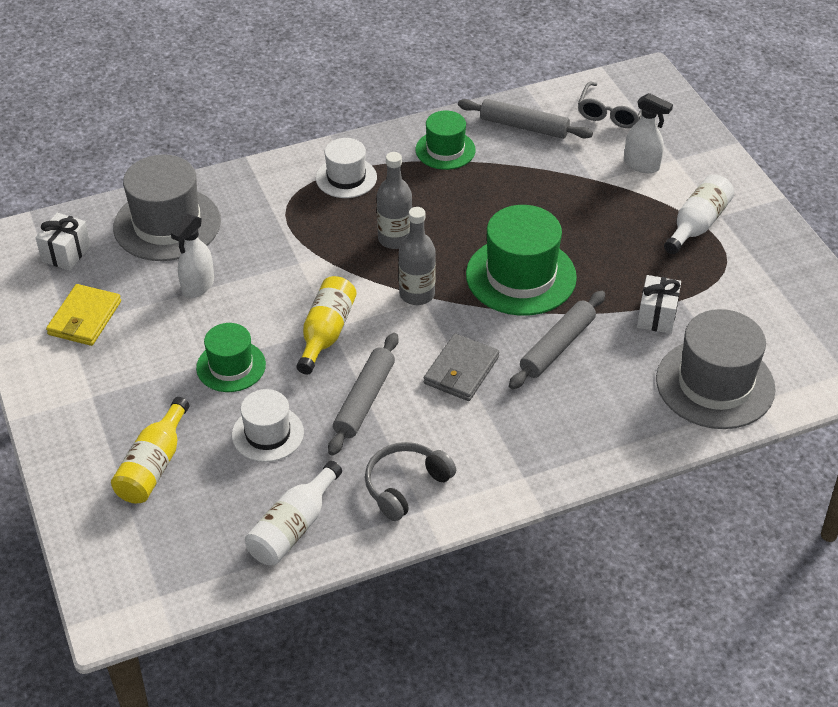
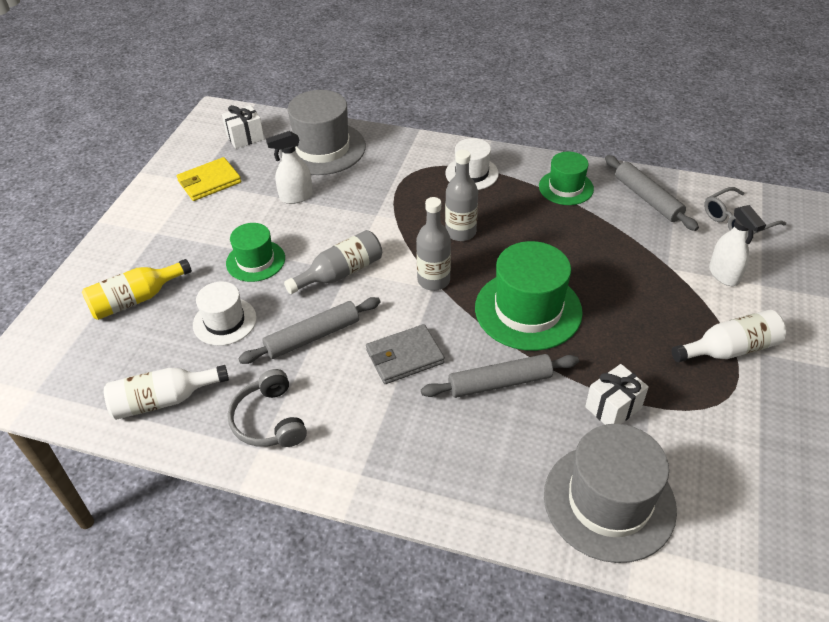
camera: 40 degrees right, 0 degrees up
yellow bottle [297,276,357,375] -> grey bottle [284,230,382,294]
grey headphones [365,442,456,521] -> grey headphones turned 105 degrees counterclockwise [228,369,307,447]

